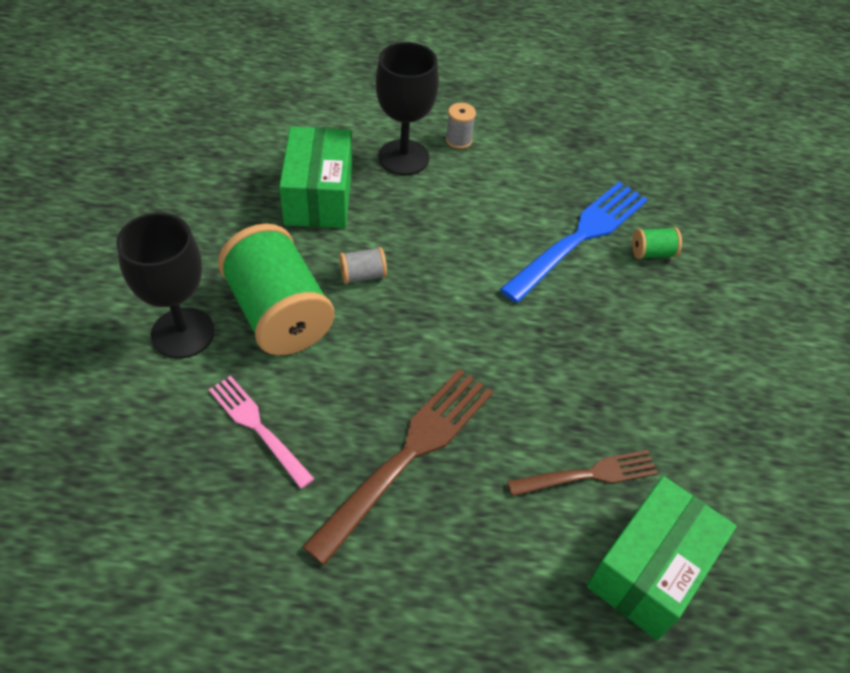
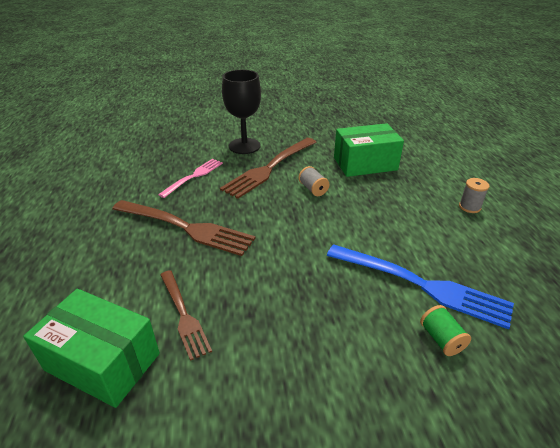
camera: 80 degrees right, 15 degrees down
green spool [218,223,335,355] -> brown fork [220,138,316,199]
black goblet [376,42,439,175] -> none

